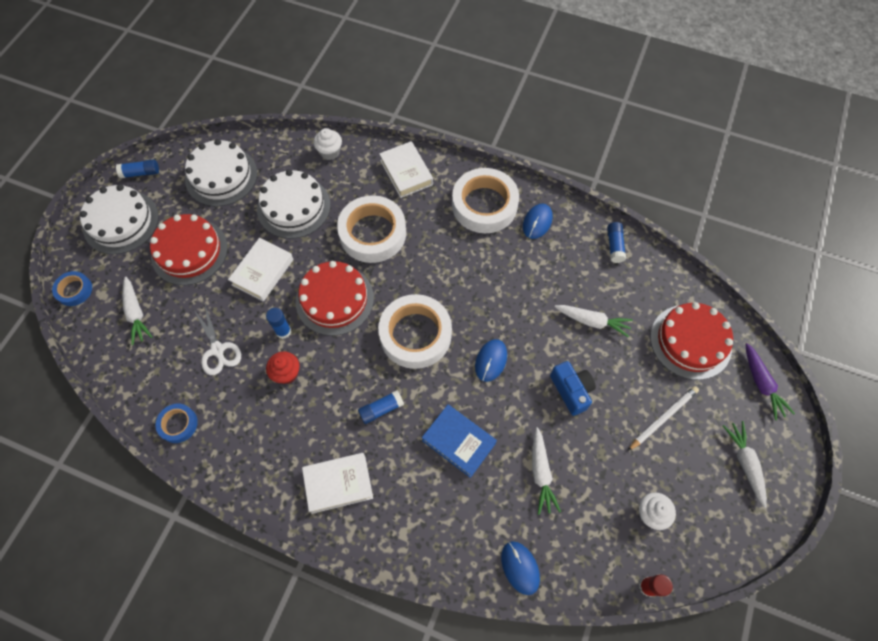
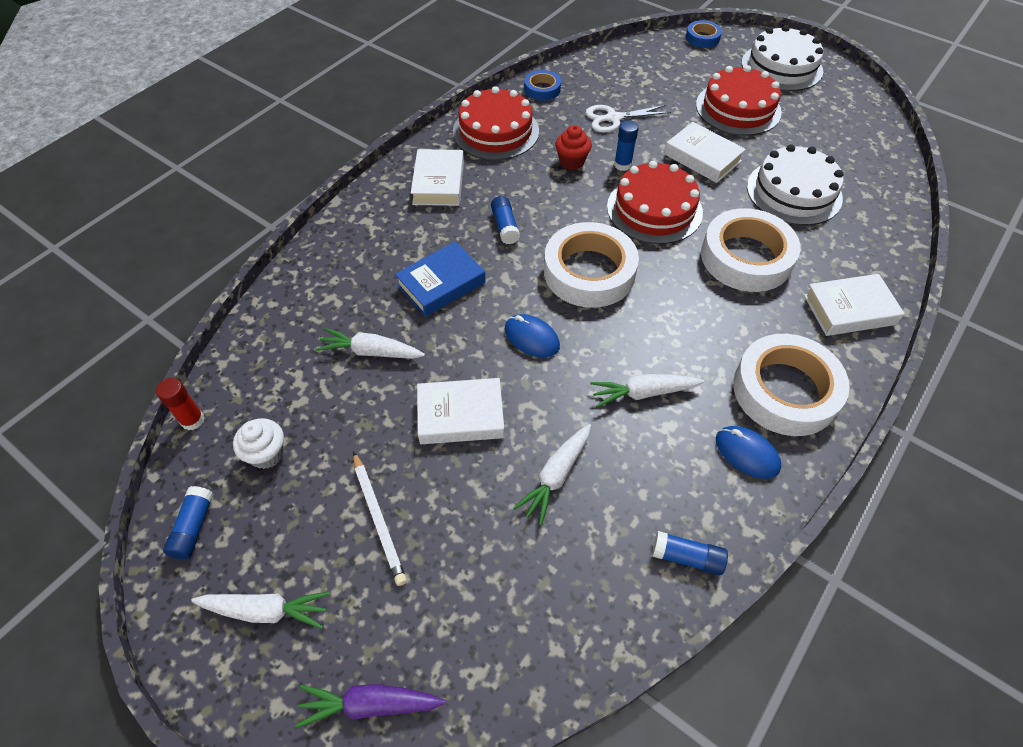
camera: 105 degrees right, 10 degrees down
blue glue stick [116,159,159,178] -> blue glue stick moved to [163,486,214,559]
white carrot [122,277,152,345] -> white carrot moved to [590,374,704,408]
white cake [185,139,258,206] -> none
white cupcake [314,128,342,160] -> none
blue mouse [501,541,540,595] -> none
blue camera [550,361,596,416] -> white book [417,378,504,444]
red cake [650,302,733,380] -> red cake moved to [453,86,539,160]

